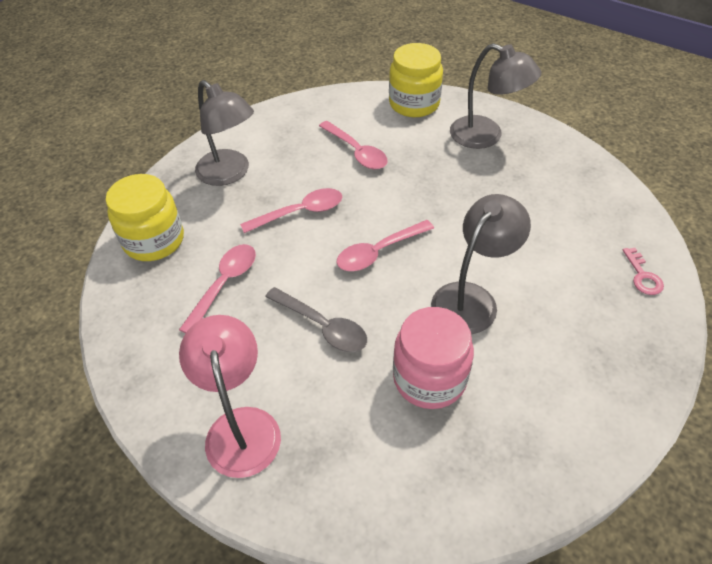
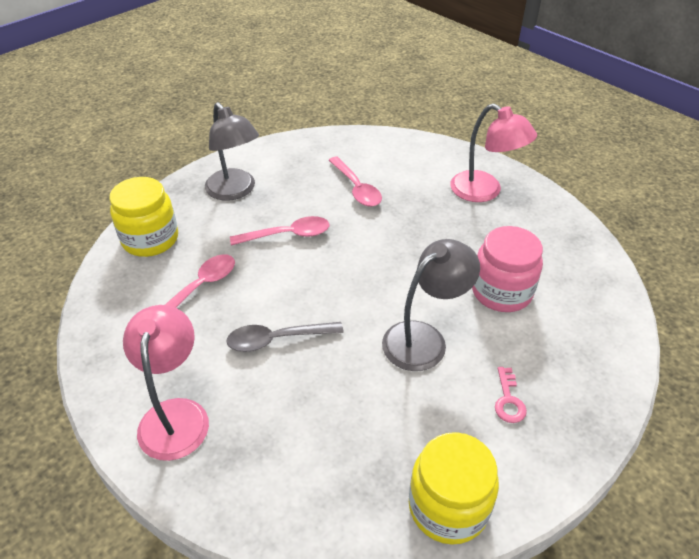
camera: 10 degrees right, 5 degrees down
grey spoon [265,287,367,352] -> grey spoon turned 120 degrees clockwise [226,322,344,352]
pink spoon [337,220,434,271] -> none
yellow jar [389,43,443,117] -> yellow jar moved to [409,432,499,545]
pink jar [393,307,474,409] -> pink jar moved to [472,226,543,312]
grey lamp [450,43,541,149] -> pink lamp [450,104,537,202]
pink key [623,248,664,295] -> pink key moved to [495,367,527,423]

